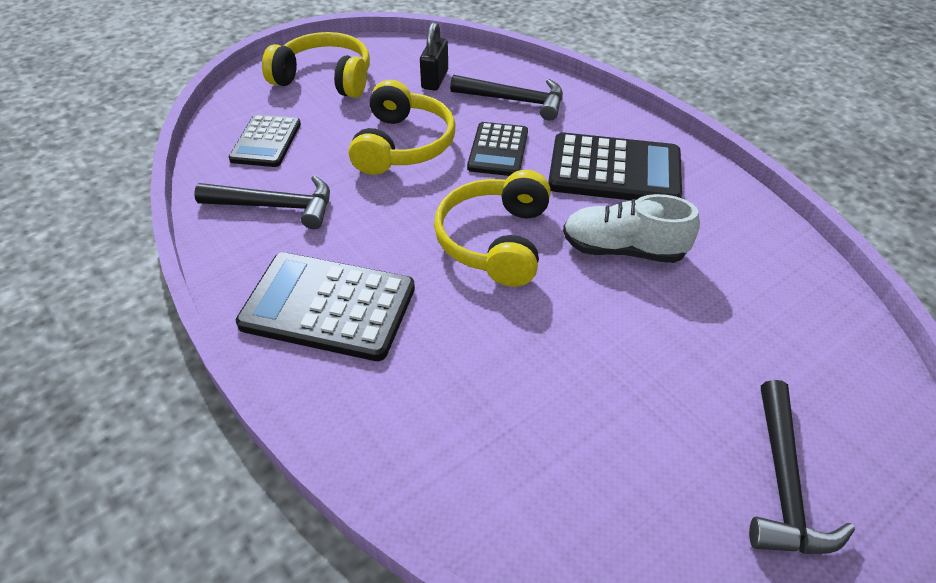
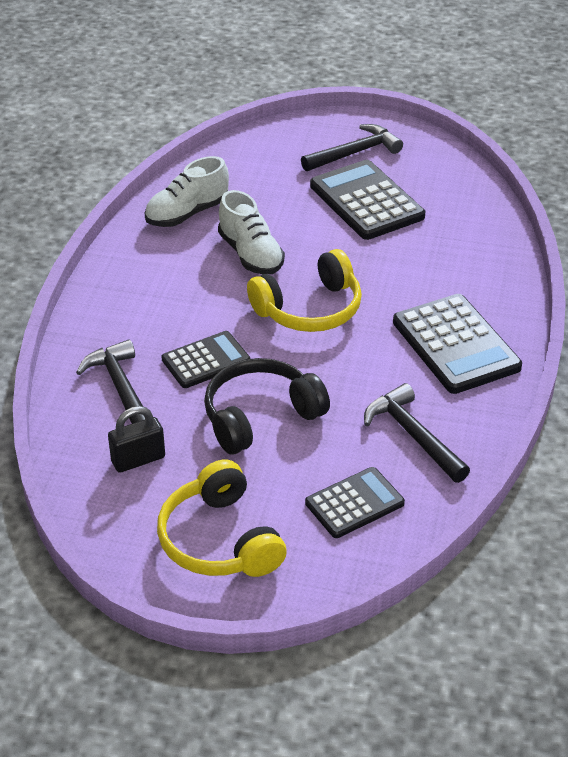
camera: 130 degrees left, 5 degrees down
yellow headphones [349,80,455,175] -> black headphones [204,358,330,454]
black calculator [548,132,682,200] -> black calculator moved to [310,160,425,240]
none -> white shoe [145,156,229,227]

